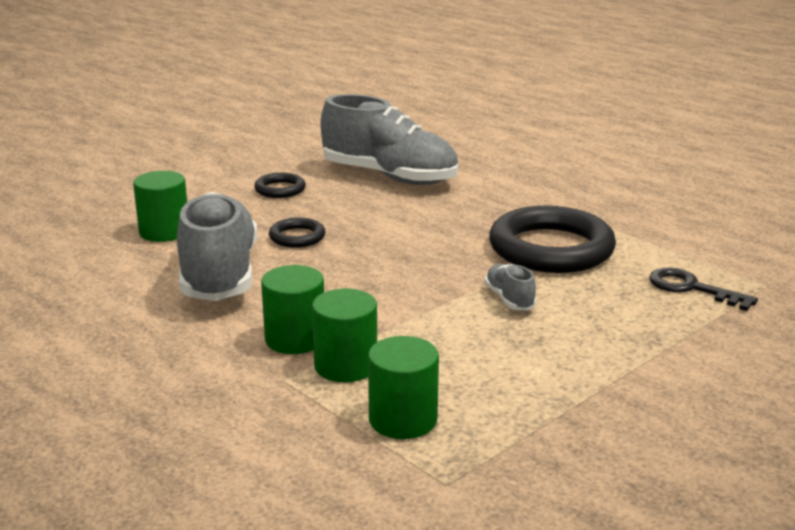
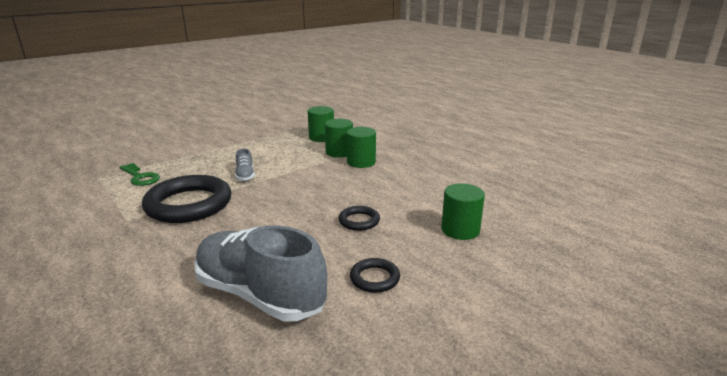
camera: 175 degrees left, 0 degrees up
grey shoe [177,192,257,301] -> none
black key [649,268,758,311] -> green key [119,163,160,186]

